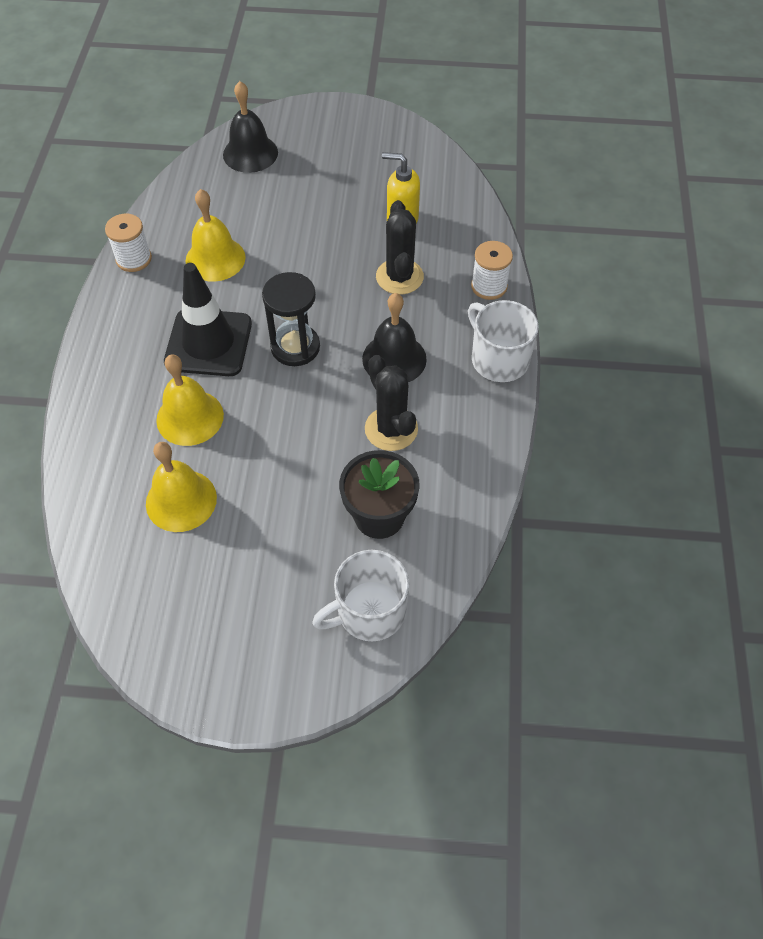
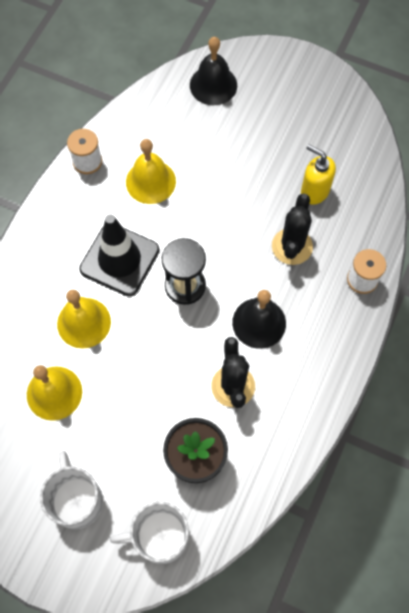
camera: 20 degrees right, 10 degrees up
white mug [468,300,539,382] -> white mug moved to [40,451,103,529]

